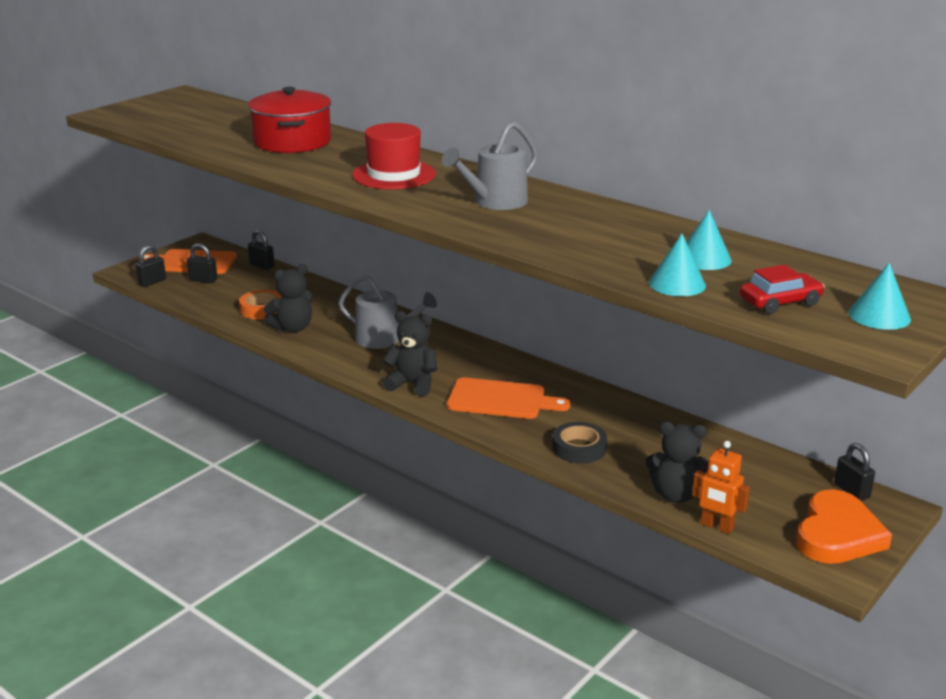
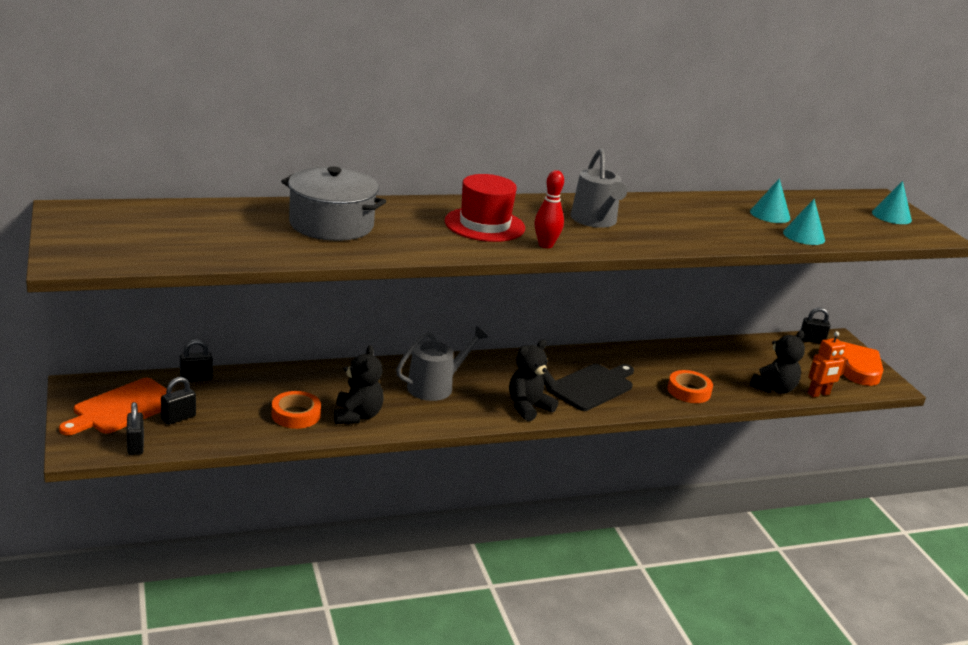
camera: 60 degrees left, 0 degrees up
red pot [248,87,331,153] -> grey pot [281,167,386,241]
orange cutting board [447,377,571,419] -> black cutting board [547,364,634,411]
black tape [552,422,607,463] -> orange tape [667,370,713,403]
red car [740,265,825,314] -> none
none -> red bowling pin [535,170,564,248]

